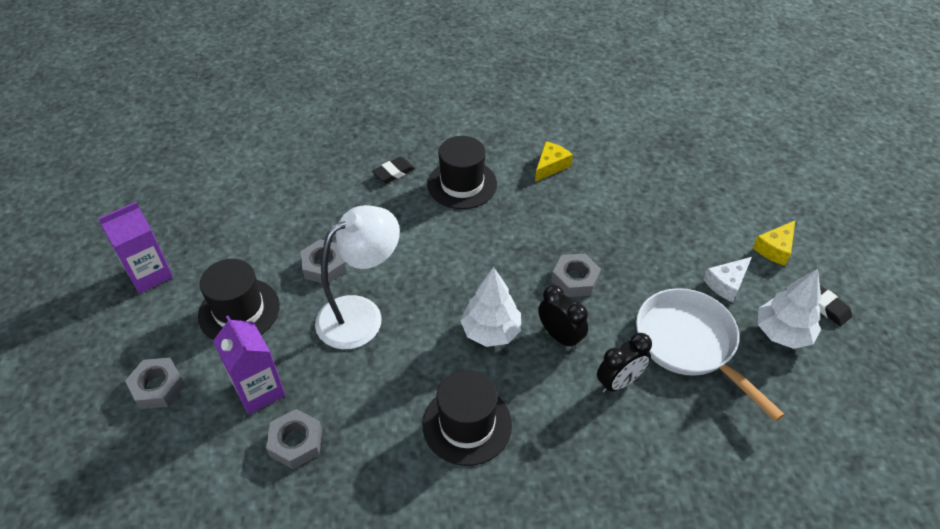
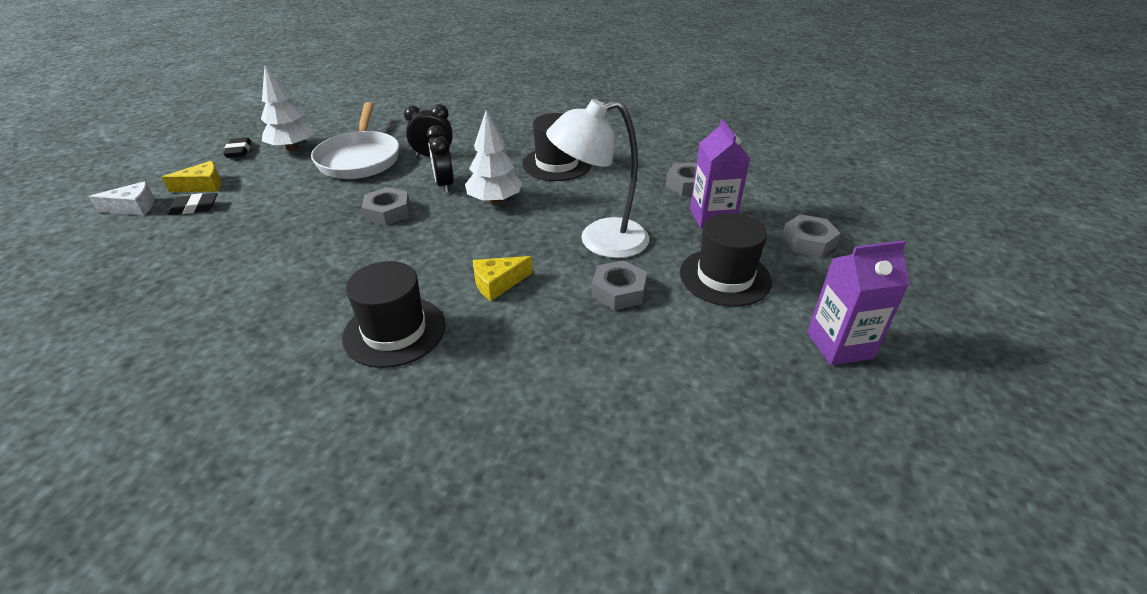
camera: 155 degrees left, 10 degrees down
black eraser [372,157,415,183] -> black eraser moved to [167,193,217,215]
yellow cheese [535,141,573,182] -> yellow cheese moved to [473,256,533,301]
white cheese [704,257,752,302] -> white cheese moved to [88,181,154,215]

